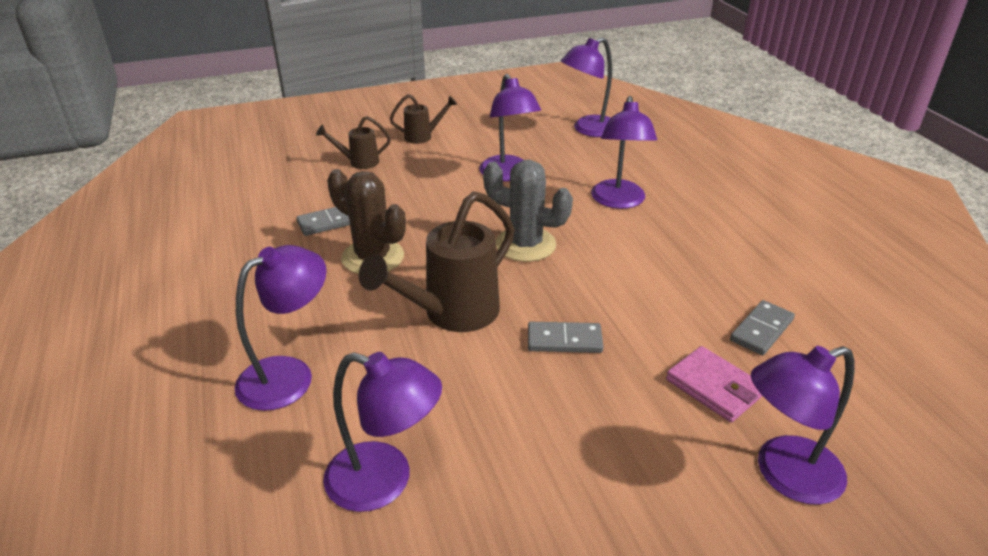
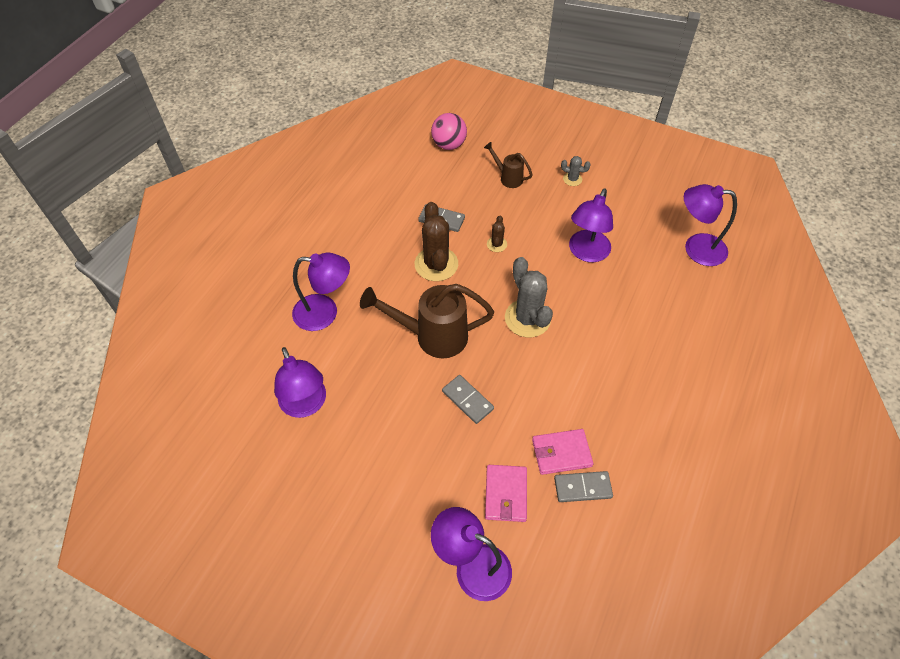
camera: 45 degrees right, 20 degrees up
brown watering can [390,94,457,144] -> grey cactus [561,156,591,186]
purple lamp [591,96,657,209] -> none
none -> pink ball [431,113,467,150]
none -> brown cactus [487,216,507,252]
none -> pink wallet [532,429,593,475]

